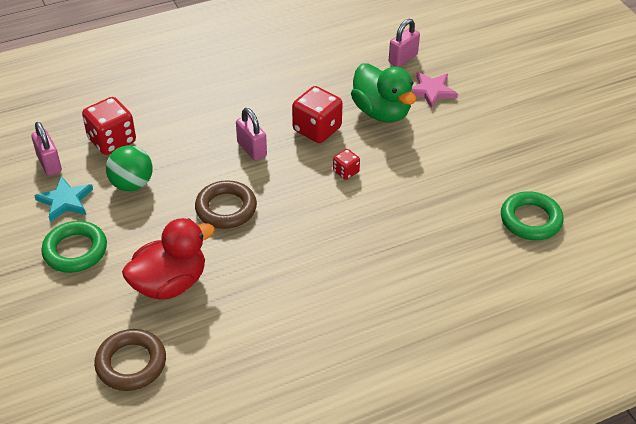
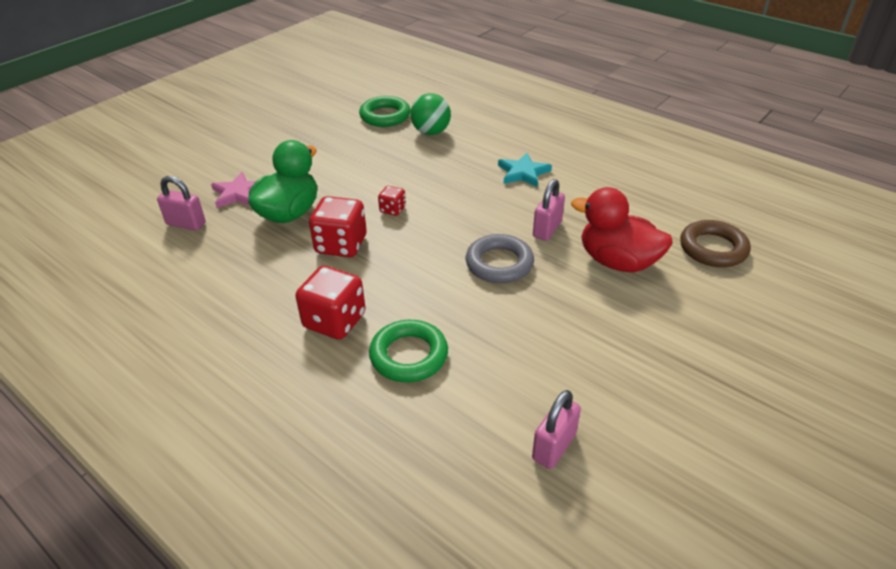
camera: 115 degrees left, 5 degrees down
turquoise star [34,176,93,222] -> turquoise star moved to [498,153,552,188]
green ring [41,221,107,273] -> green ring moved to [369,320,448,382]
red dice [82,97,136,155] -> red dice moved to [296,266,366,340]
green ball [106,145,153,191] -> green ball moved to [410,93,451,135]
brown ring [195,180,257,229] -> grey ring [465,234,534,283]
pink padlock [236,108,267,161] -> pink padlock moved to [533,179,565,241]

